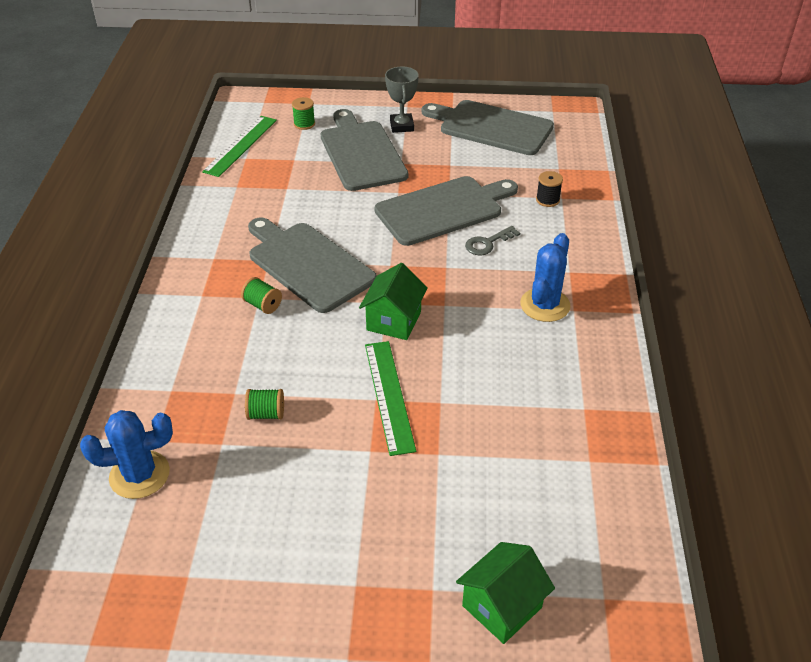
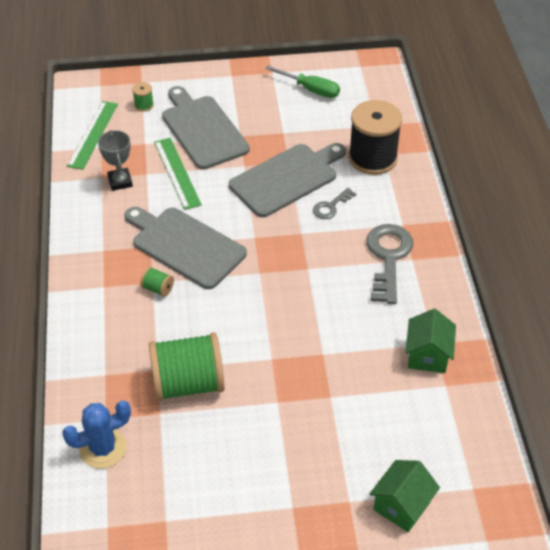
camera: 10 degrees left, 5 degrees up
green spool [245,389,284,420] -> green spool [149,333,225,401], size x2.41
green house [359,263,428,340] -> green house moved to [405,309,456,373]
green ruler [365,341,416,456] -> green ruler moved to [154,138,202,210]
grey trophy [385,67,419,133] -> grey trophy moved to [98,130,133,191]
grey cutting board [421,100,554,155] -> green screwdriver [265,66,340,98]
blue cactus [520,233,571,322] -> grey key [367,224,413,304]
black spool [536,171,563,207] -> black spool [348,100,402,175], size x2.41

